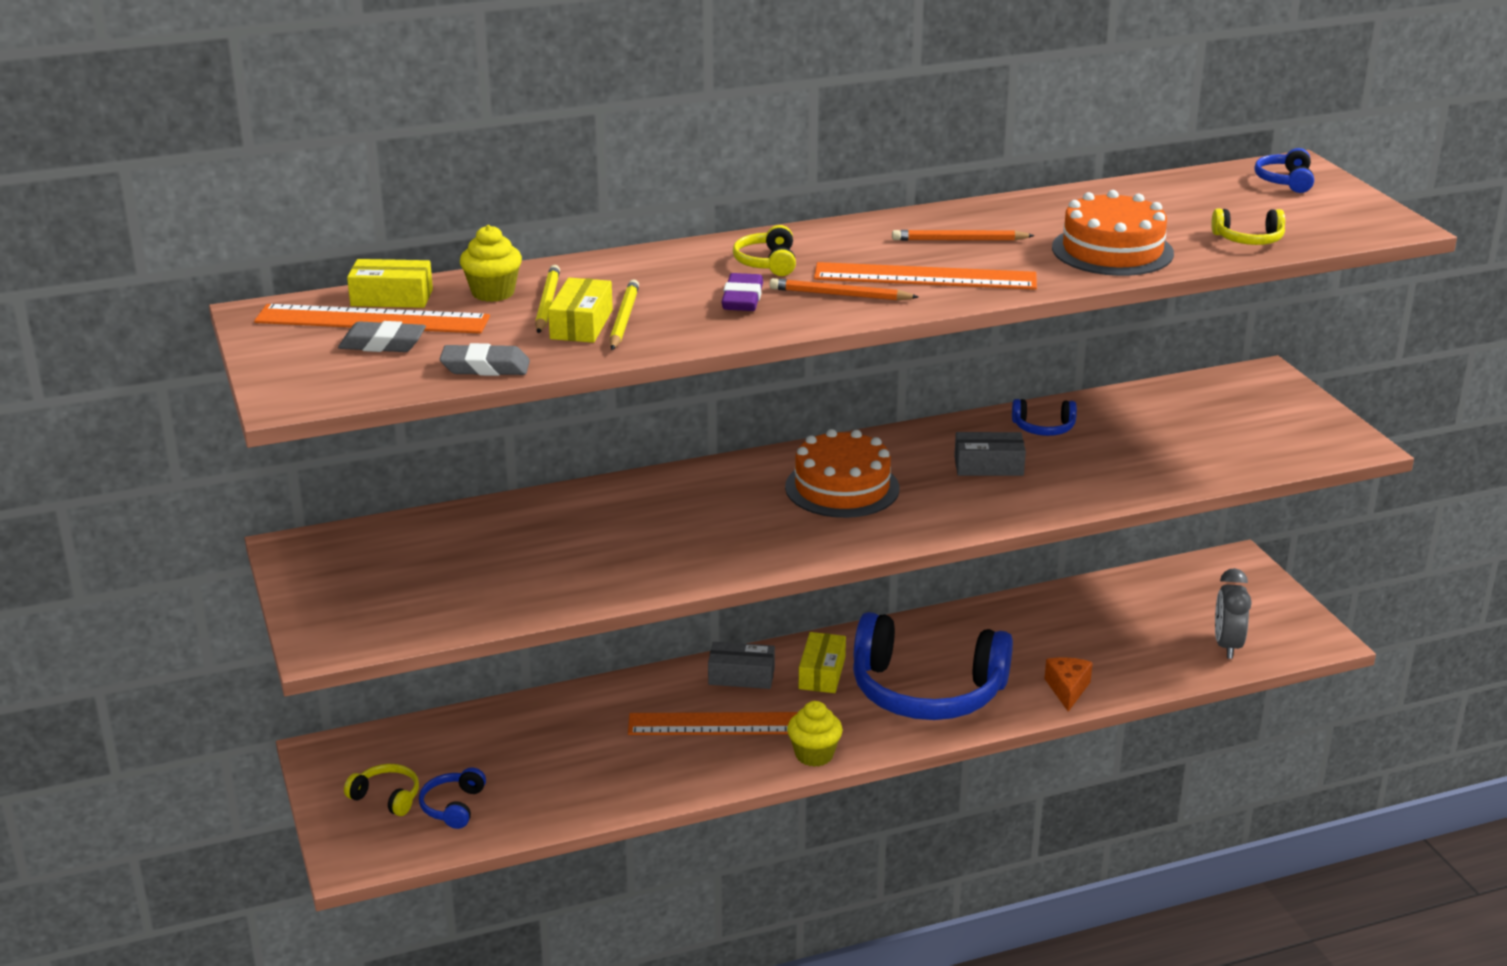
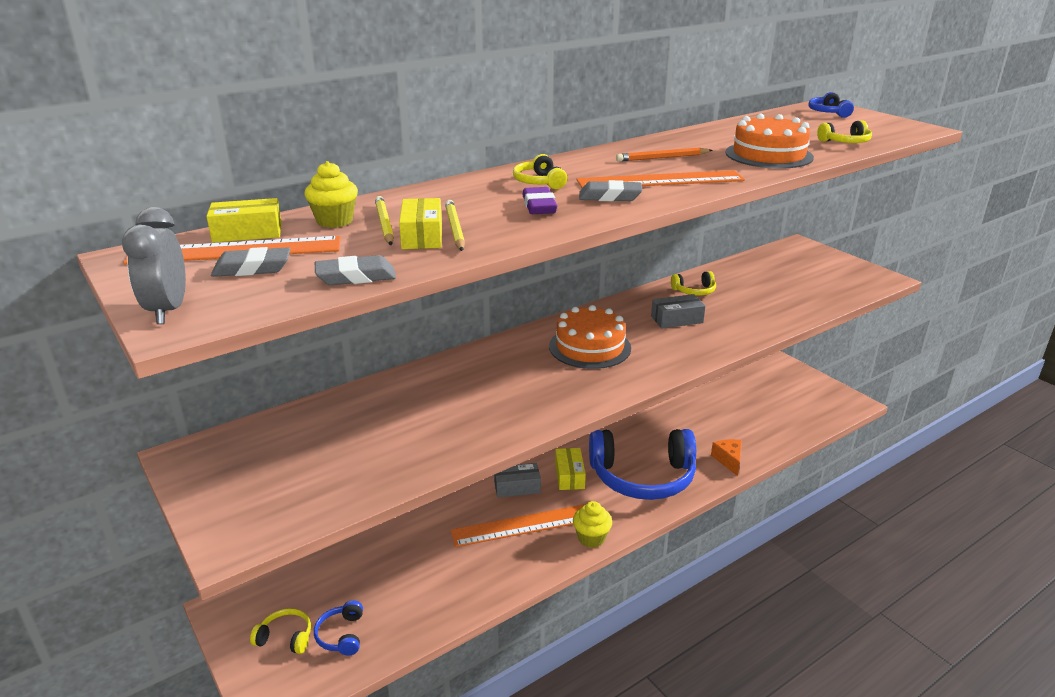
camera: 15 degrees left, 0 degrees up
orange pencil [769,278,918,301] -> grey eraser [579,180,643,201]
blue headphones [1012,399,1077,436] -> yellow headphones [671,271,716,296]
grey clock [1215,568,1252,659] -> grey clock moved to [122,207,186,324]

